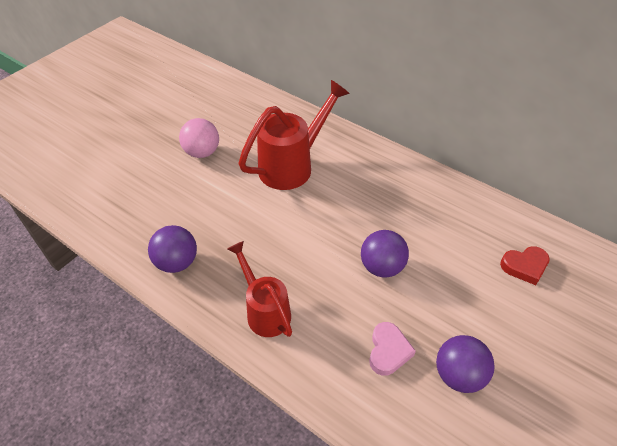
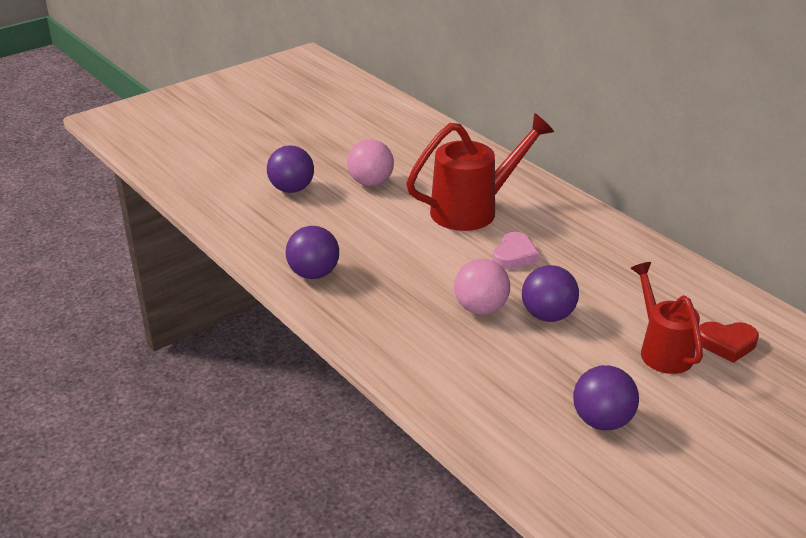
camera: 15 degrees right, 15 degrees down
red watering can [227,241,292,337] -> red watering can moved to [630,262,703,374]
pink heart [369,322,416,376] -> pink heart moved to [492,232,539,270]
none -> purple ball [267,145,314,193]
none -> pink ball [454,259,510,315]

